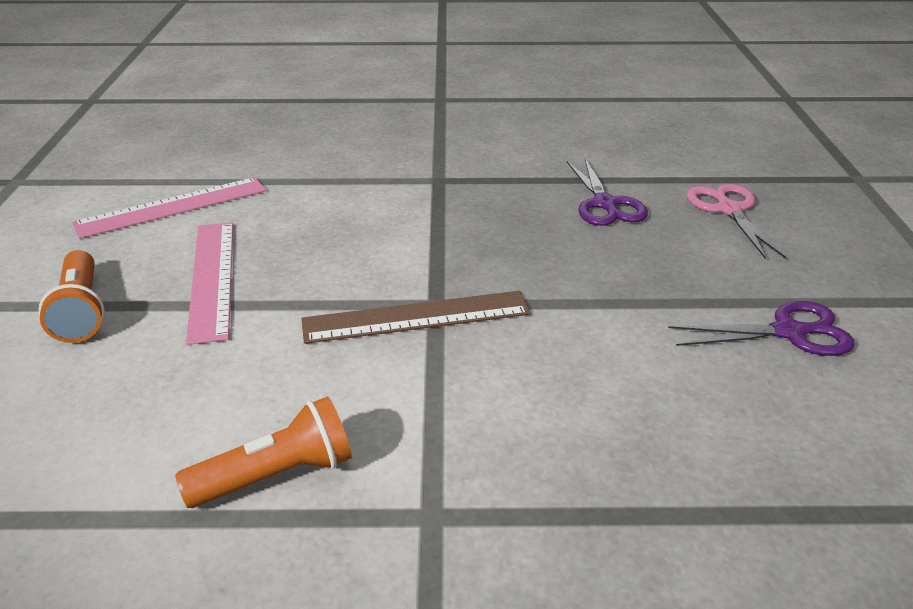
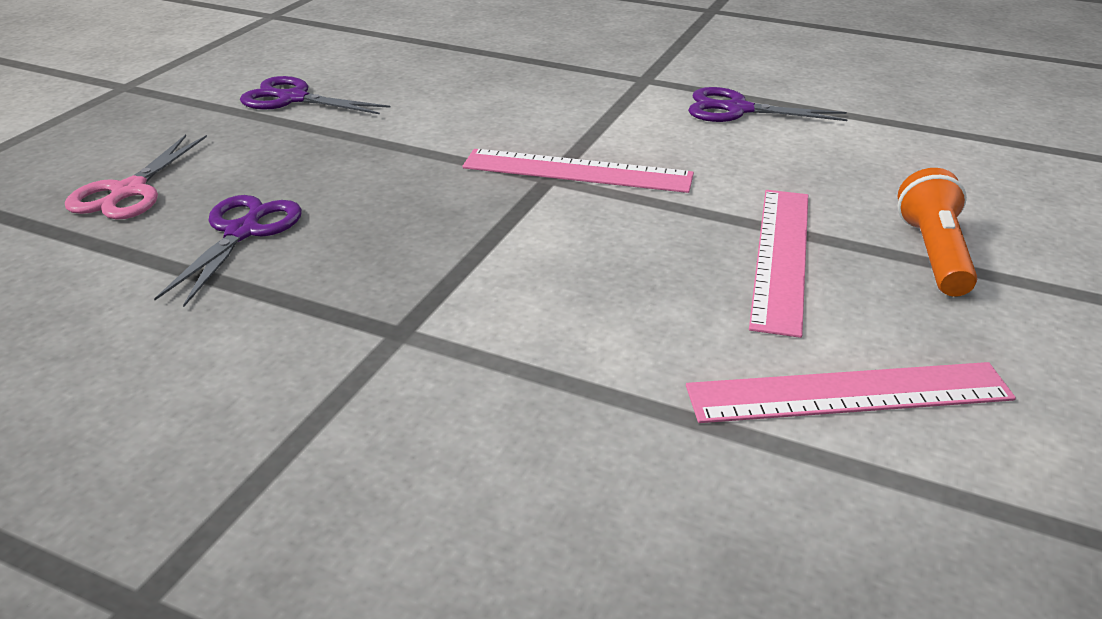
camera: 155 degrees left, 0 degrees up
orange flashlight [175,396,352,508] -> purple scissors [688,87,848,122]
brown ruler [301,291,531,344] -> pink ruler [462,149,694,193]

